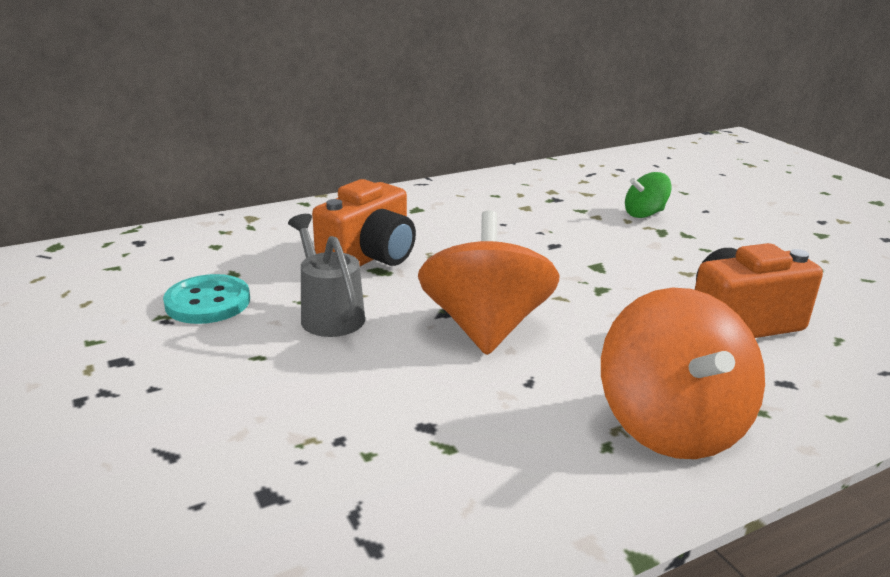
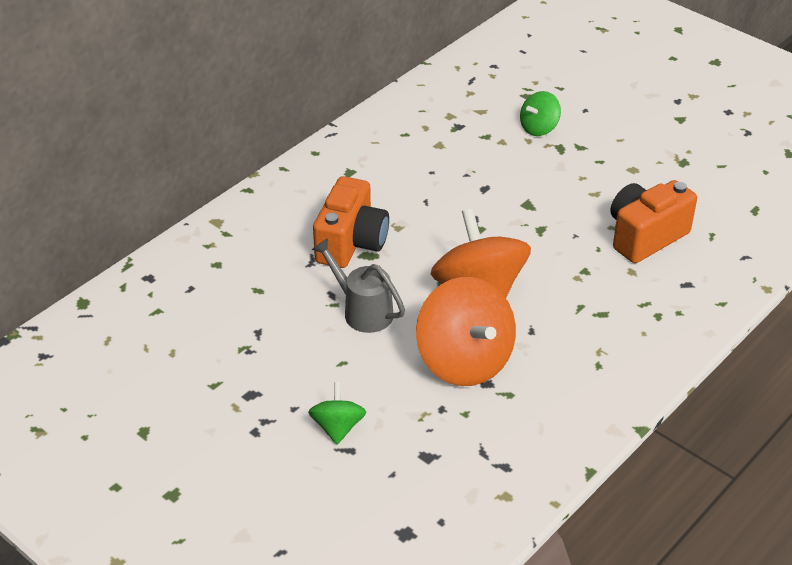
camera: 20 degrees left, 15 degrees up
turquoise button [163,274,250,324] -> none
orange spinning top [601,288,765,459] -> orange spinning top moved to [416,277,516,386]
none -> green spinning top [308,382,366,445]

